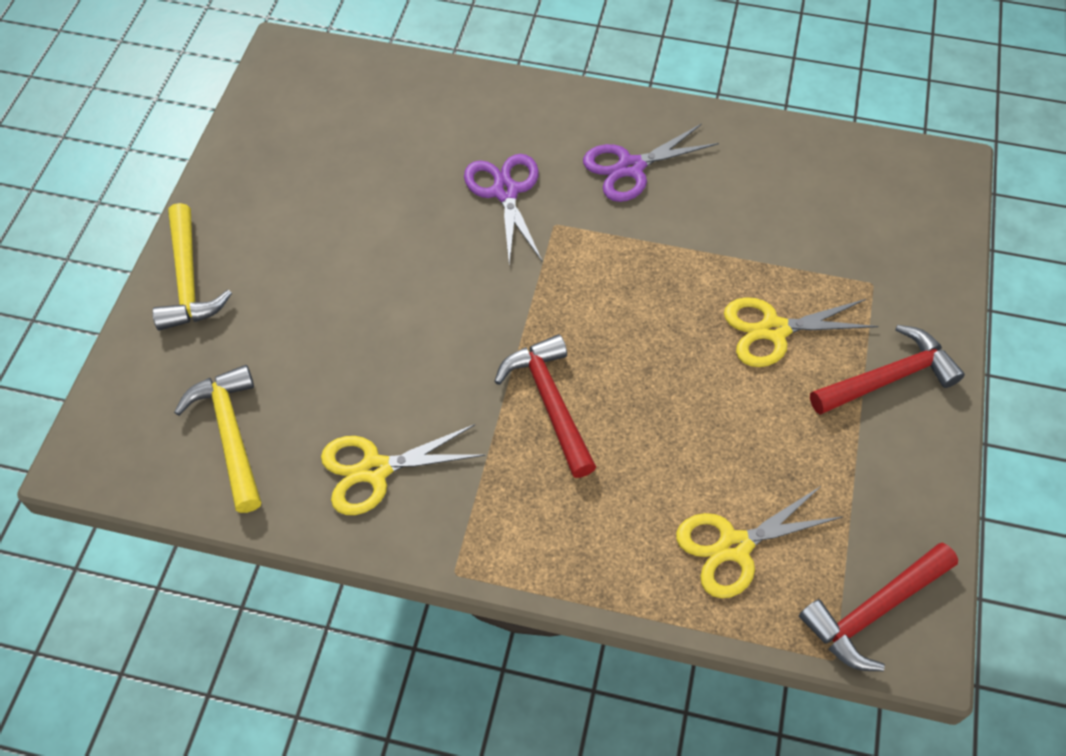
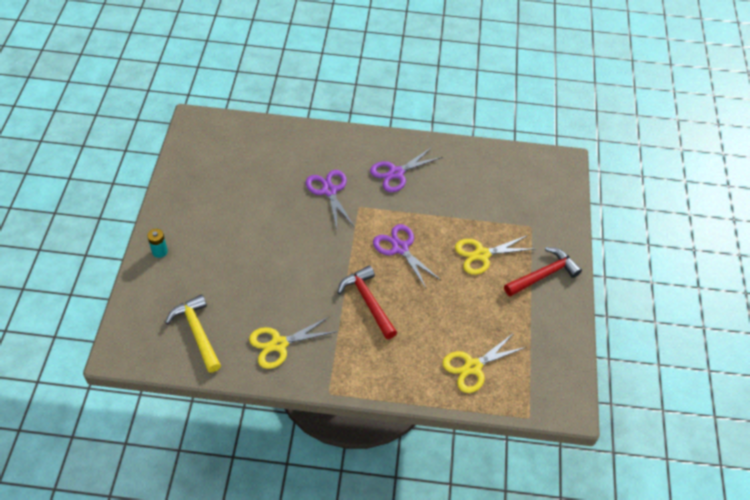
camera: 10 degrees left, 5 degrees down
yellow hammer [152,203,232,331] -> turquoise battery [147,229,168,258]
red hammer [799,542,958,671] -> none
none -> purple scissors [373,224,441,288]

